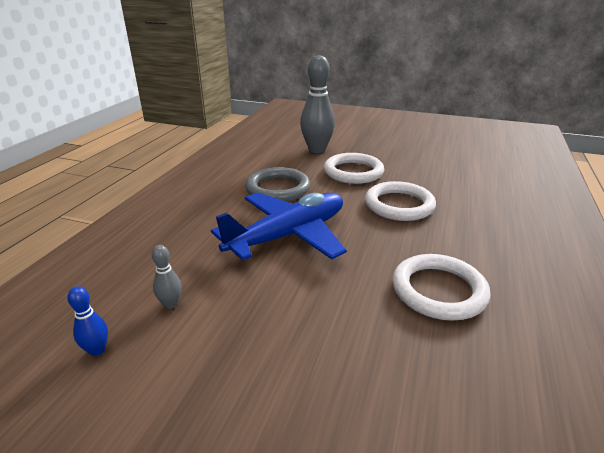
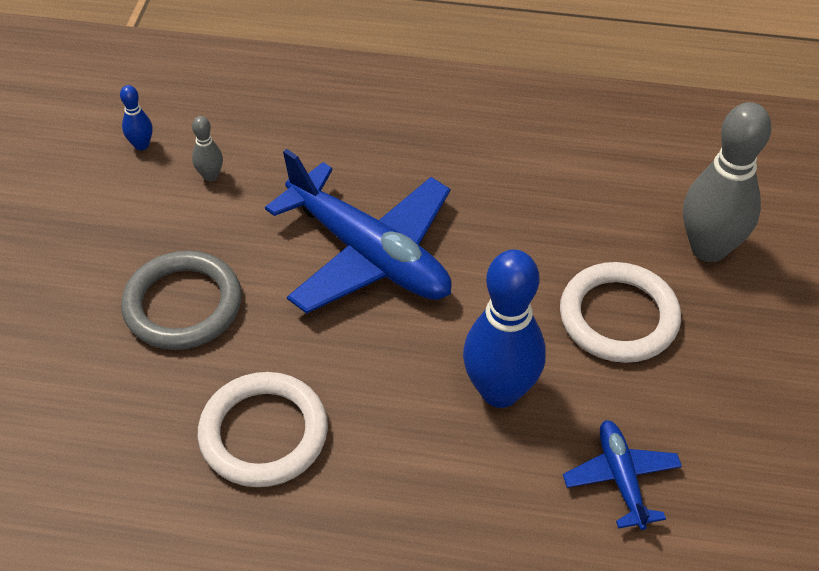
camera: 80 degrees right, 20 degrees up
grey ring [245,167,310,202] -> grey ring moved to [121,251,242,350]
white ring [365,181,436,221] -> blue bowling pin [463,249,546,408]
none -> blue plane [563,420,682,530]

